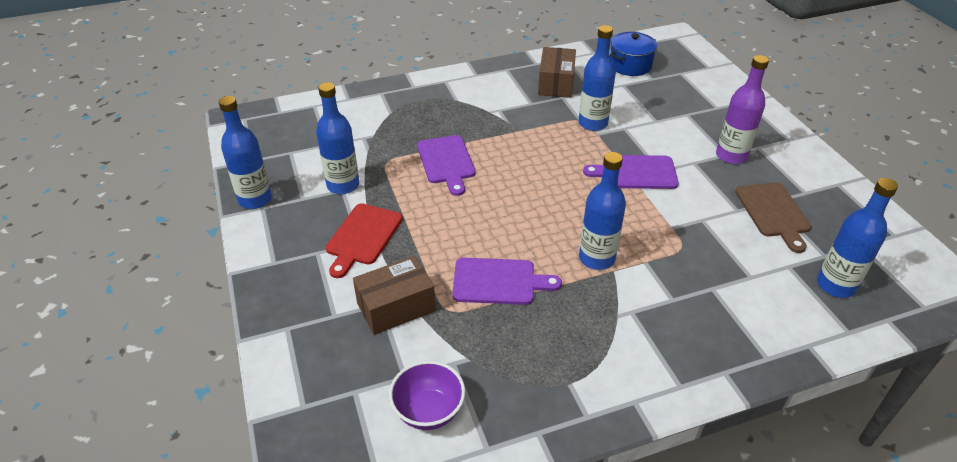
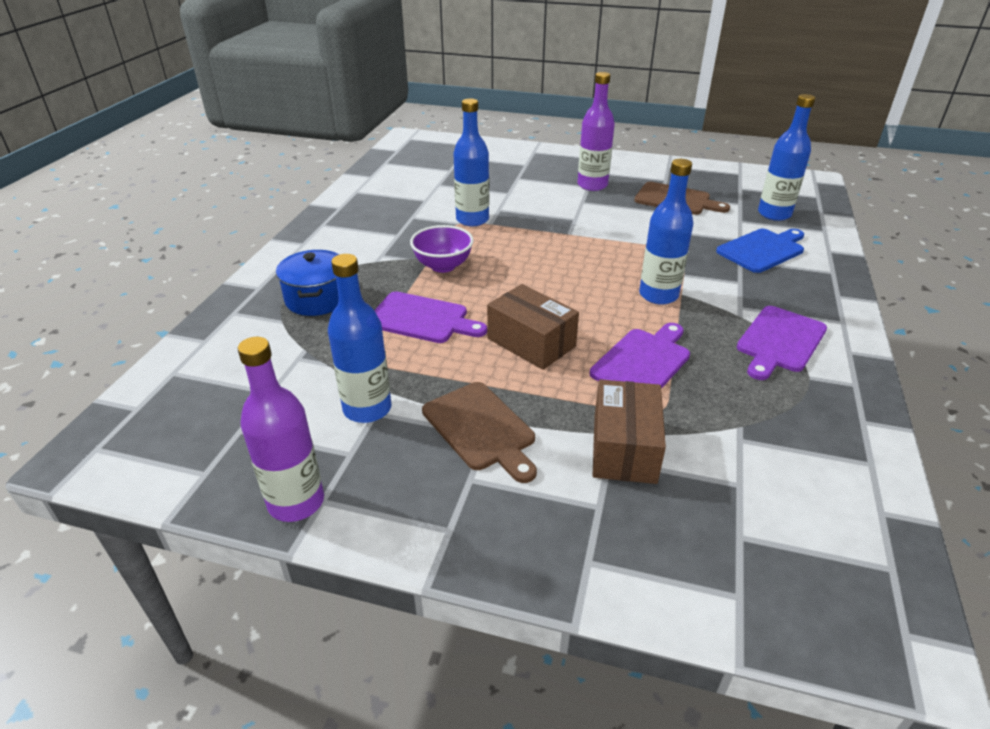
camera: 55 degrees left, 5 degrees down
blue bottle [219,96,272,209] -> purple bottle [238,337,324,522]
red cutting board [326,203,403,278] -> brown cutting board [422,382,537,483]
purple bowl [389,361,465,430] -> purple bowl moved to [410,225,474,273]
brown box [538,47,576,98] -> brown box moved to [487,284,579,370]
purple cutting board [583,155,679,189] -> purple cutting board moved to [737,306,827,380]
blue pot [610,32,657,76] -> blue pot moved to [276,250,340,316]
none -> blue cutting board [716,229,804,273]

